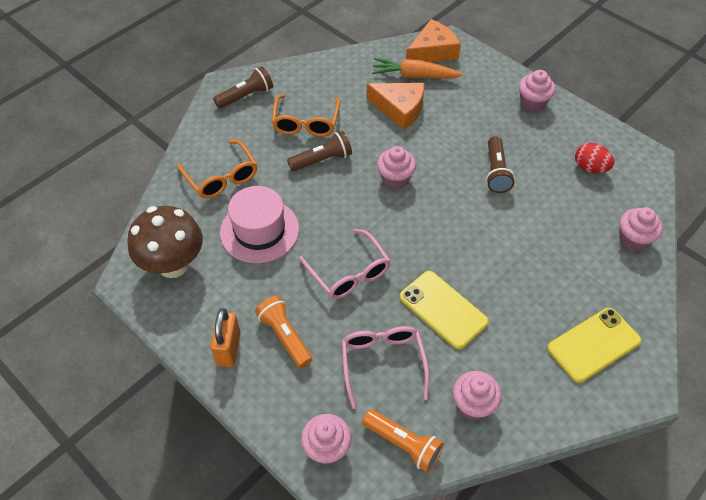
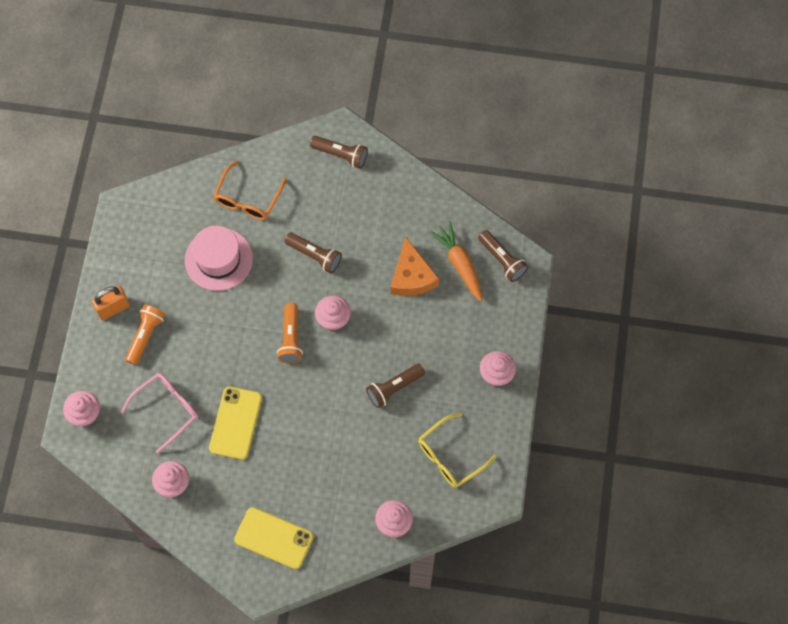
camera: 55 degrees right, 15 degrees up
brown mushroom [127,206,203,278] -> none
orange glasses [272,94,340,137] -> none
pink glasses [299,229,391,299] -> none
orange flashlight [362,409,444,473] -> orange flashlight moved to [277,303,303,363]
orange cheese [406,19,461,62] -> brown flashlight [478,230,528,282]
red egg [575,143,615,173] -> yellow glasses [418,413,497,488]

